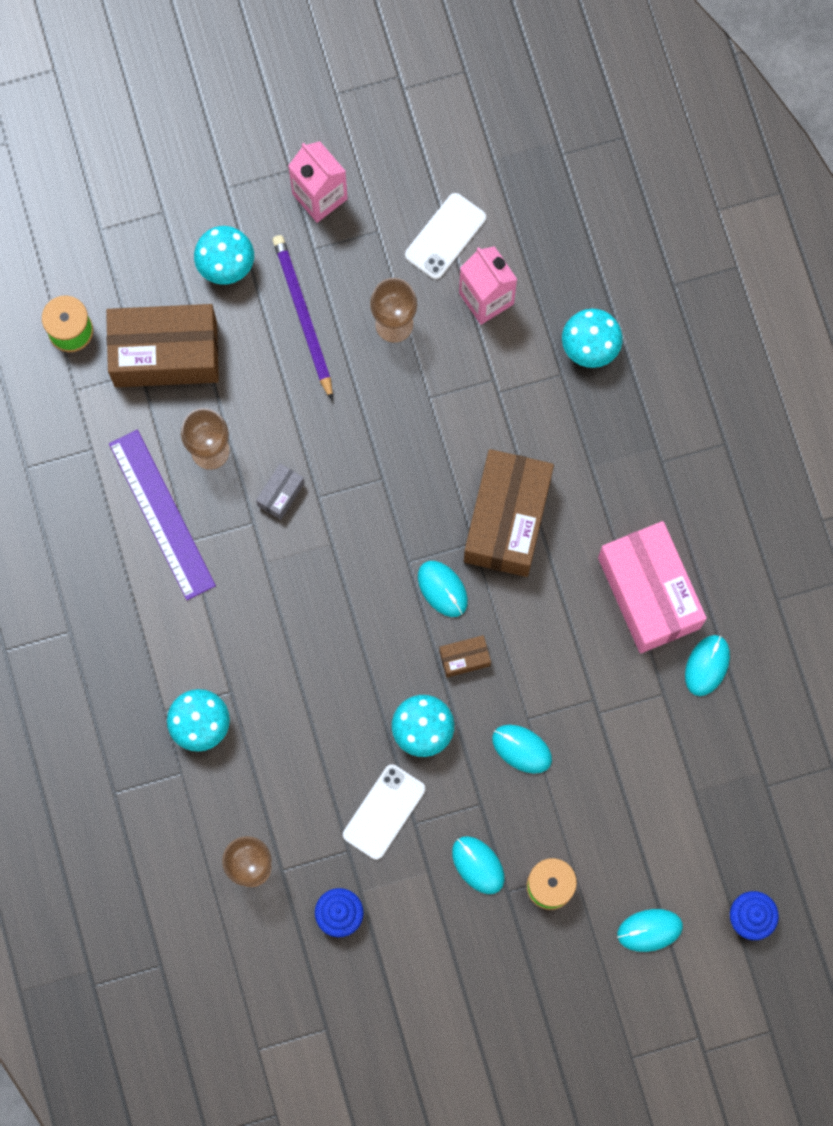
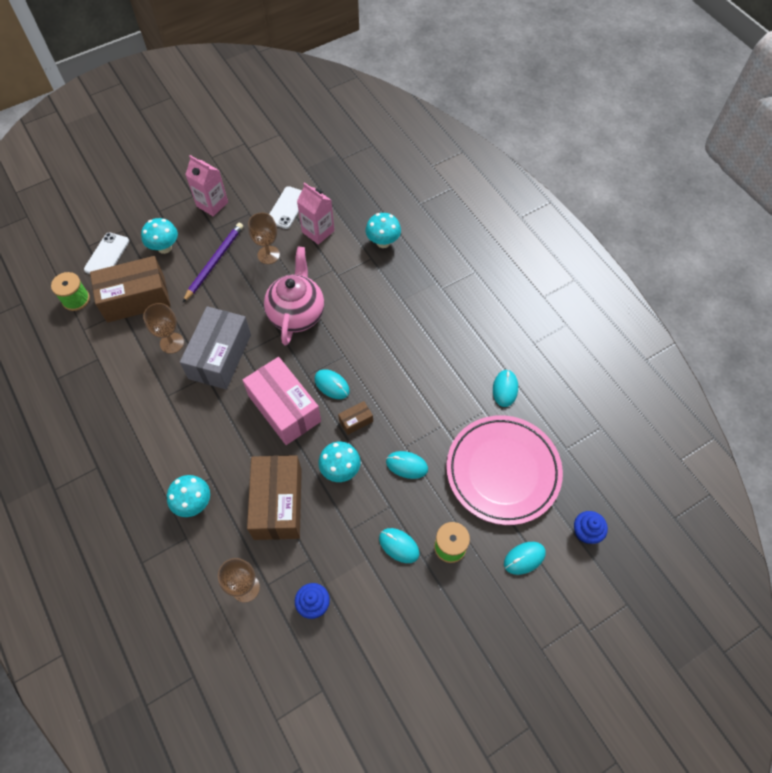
camera: 15 degrees left, 15 degrees down
purple ruler [109,430,216,600] -> none
grey box [256,463,305,520] -> grey box [180,306,251,389], size x2.35
purple pencil [272,235,333,401] -> purple pencil turned 60 degrees clockwise [183,223,243,302]
white phone [343,764,425,860] -> white phone moved to [84,232,129,274]
brown box [464,449,554,577] -> brown box moved to [247,455,302,540]
pink box [598,521,707,653] -> pink box moved to [243,357,321,445]
none -> pink teapot [264,247,324,346]
none -> pink plate [446,415,563,525]

